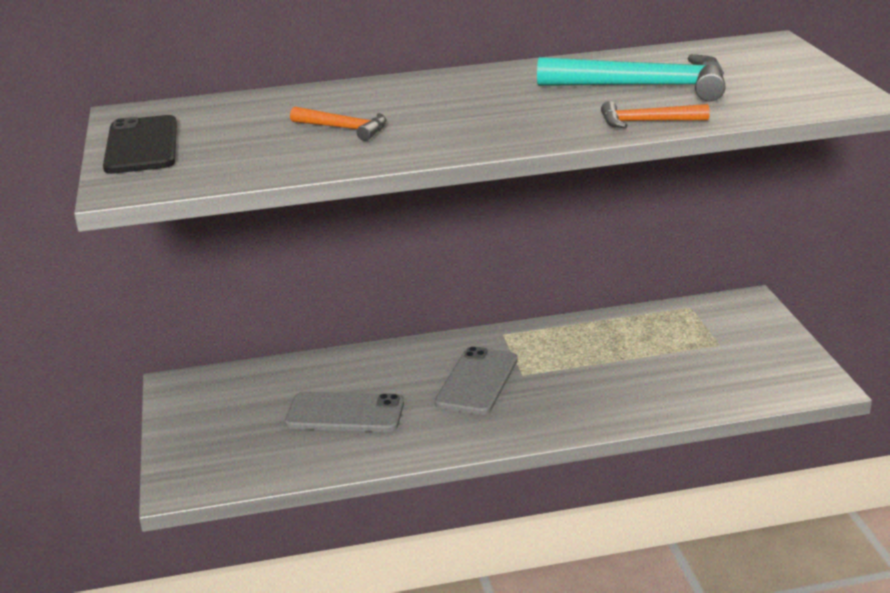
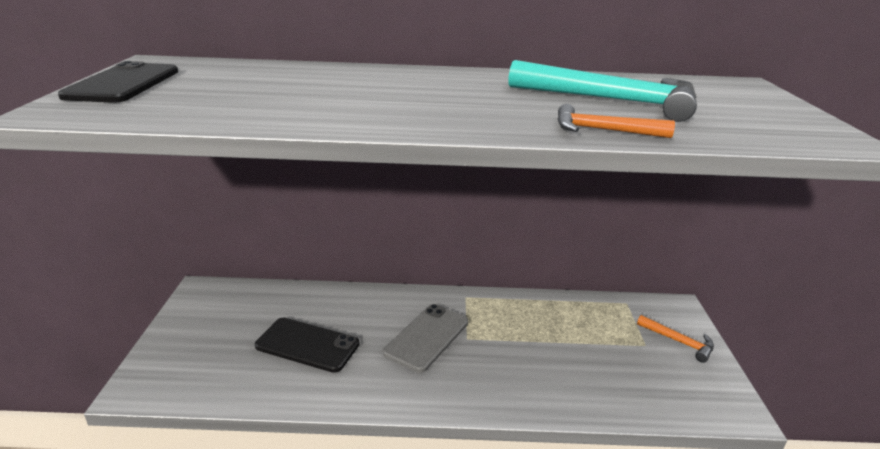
camera: 10 degrees right, 0 degrees up
grey phone [285,392,404,432] -> black phone [255,318,359,373]
orange hammer [290,107,387,141] -> orange hammer moved to [637,315,714,363]

